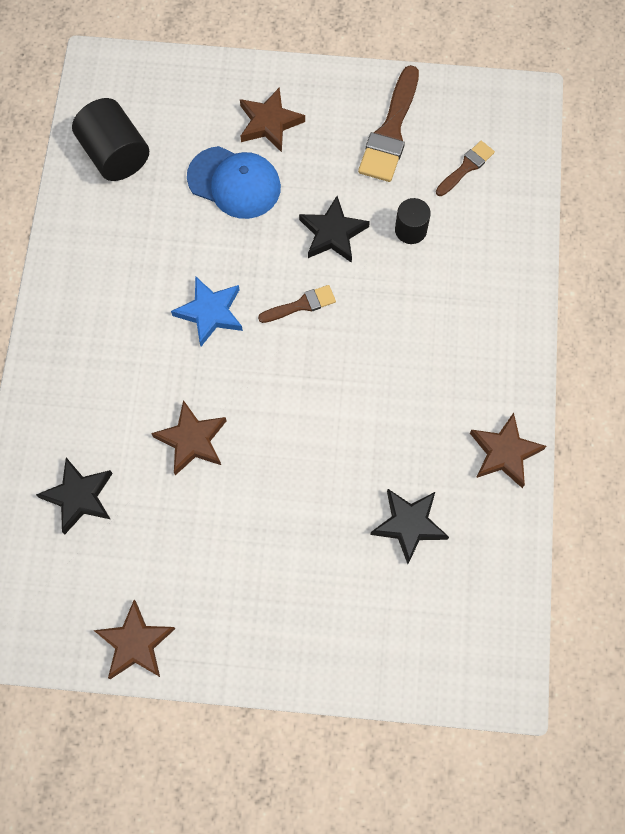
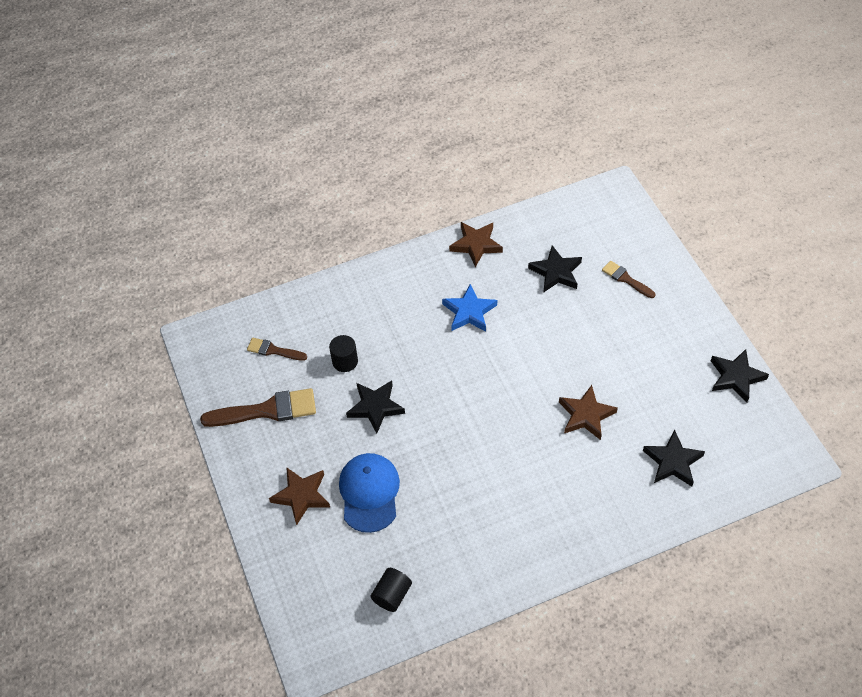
camera: 115 degrees left, 15 degrees down
black cylinder [72,98,149,181] -> black cylinder [370,568,412,612], size x0.59
brown star [93,600,175,679] -> black star [711,349,769,402]
blue star [171,276,243,346] -> blue star moved to [442,284,497,332]
brown brush [258,285,336,323] -> brown brush moved to [602,261,655,298]

